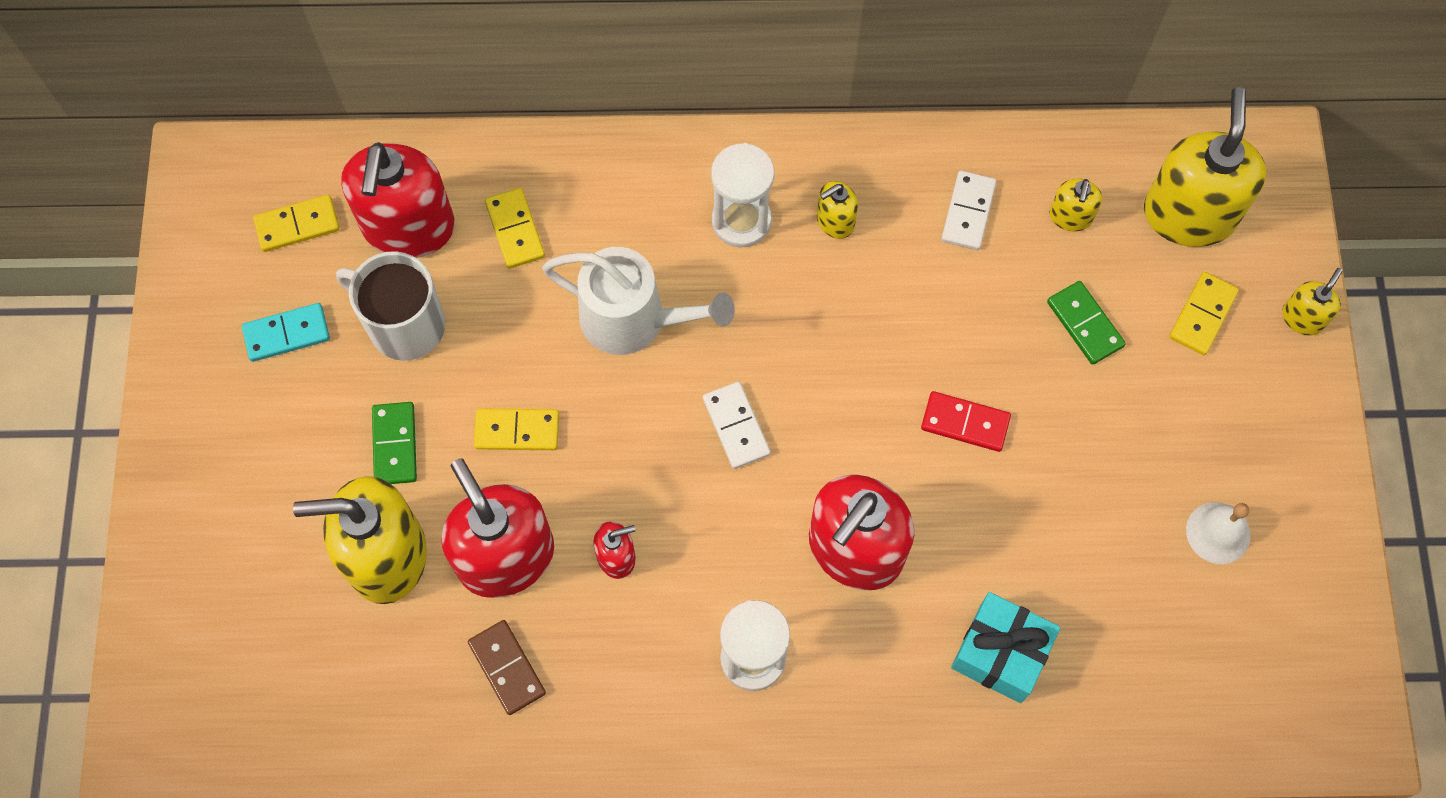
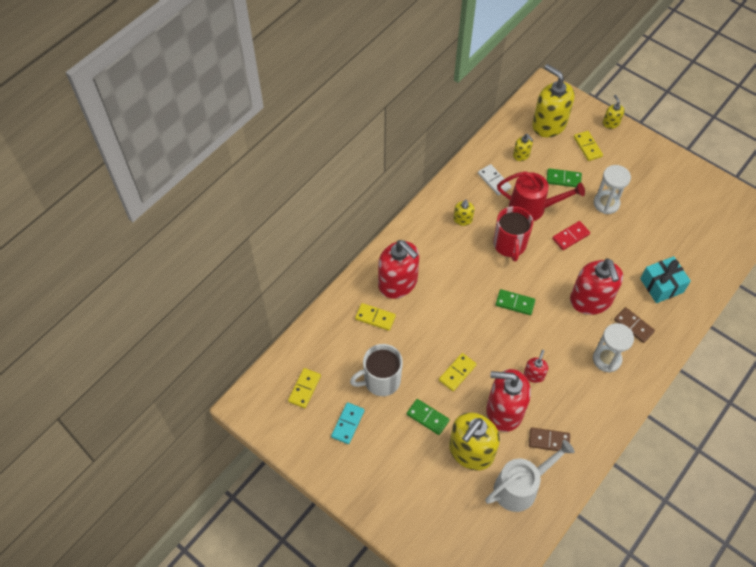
camera: 50 degrees left, 10 degrees down
red soap dispenser [341,142,455,258] -> red soap dispenser moved to [378,240,419,299]
white watering can [542,247,735,355] -> white watering can moved to [485,439,575,512]
white domino [703,382,771,469] -> green domino [496,289,535,315]
white hourglass [711,143,775,247] -> white hourglass moved to [594,165,631,214]
white bell [1186,502,1250,564] -> none
none -> red mug [493,206,533,262]
none -> red watering can [497,171,585,221]
none -> brown domino [614,307,655,343]

